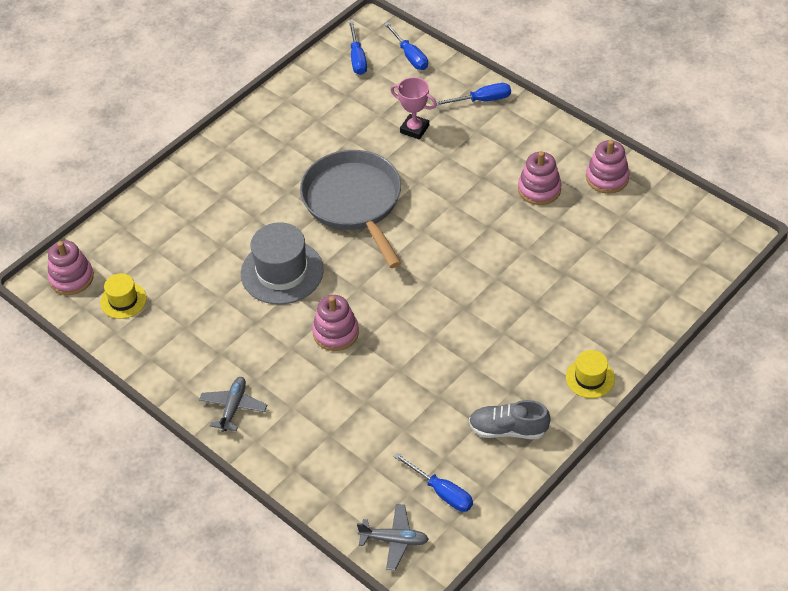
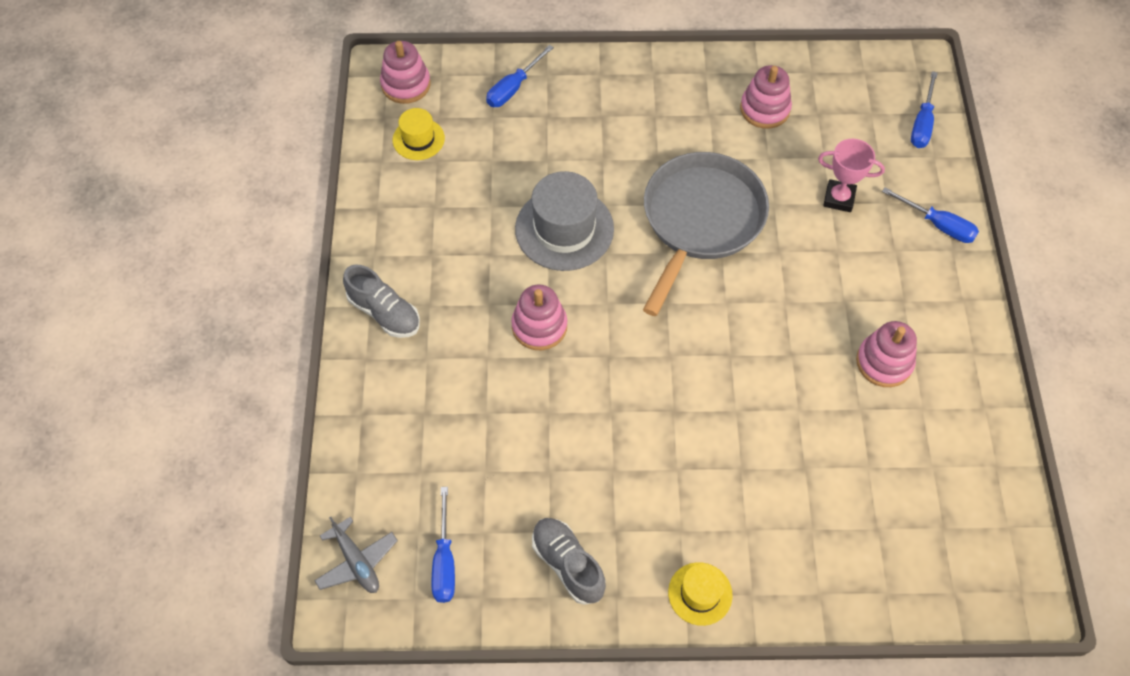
camera: 45 degrees right, 10 degrees up
grey plane [199,377,267,432] -> grey shoe [343,264,420,338]
blue screwdriver [349,21,367,75] -> blue screwdriver moved to [486,45,554,107]
pink trophy [391,77,437,140] -> pink trophy turned 60 degrees counterclockwise [818,139,885,212]
pink stacking toy [586,140,630,194] -> pink stacking toy moved to [740,65,792,129]

